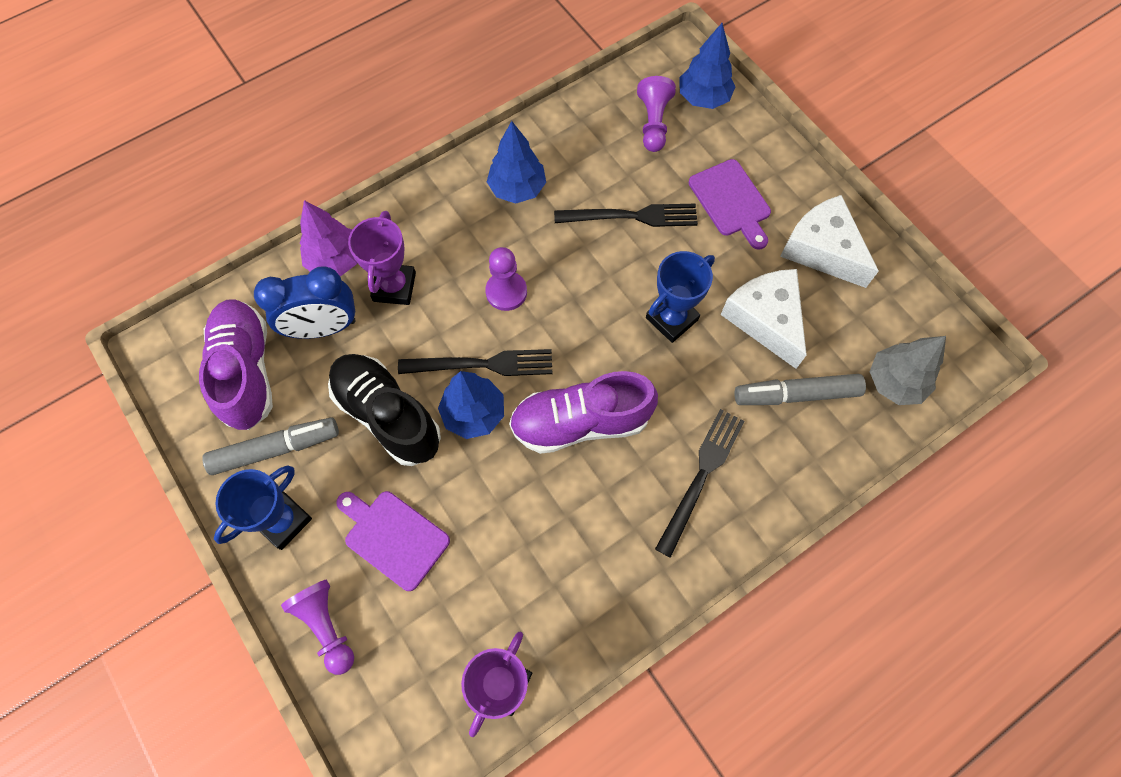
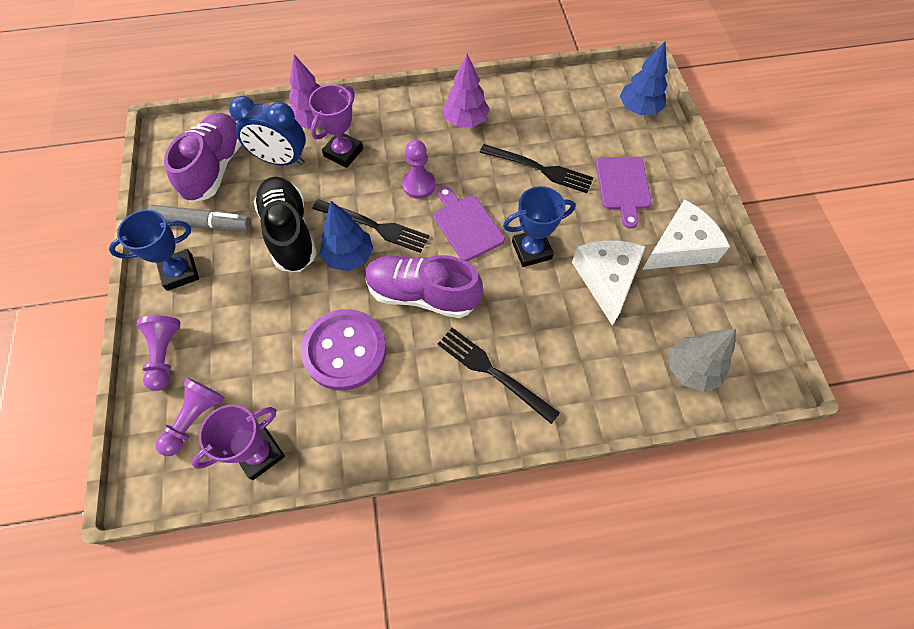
camera: 25 degrees right, 5 degrees down
purple cutting board [336,491,450,591] -> purple cutting board moved to [434,186,505,261]
blue tree [487,121,546,204] -> purple tree [443,54,490,128]
purple pawn [637,76,676,152] -> purple pawn moved to [155,378,225,456]
black fork [655,409,745,558] -> black fork turned 105 degrees counterclockwise [438,328,560,424]
grey marker [735,374,866,405] -> none
white cheese [780,195,879,288] -> white cheese turned 75 degrees clockwise [642,199,730,270]
none -> purple button [301,309,387,390]

